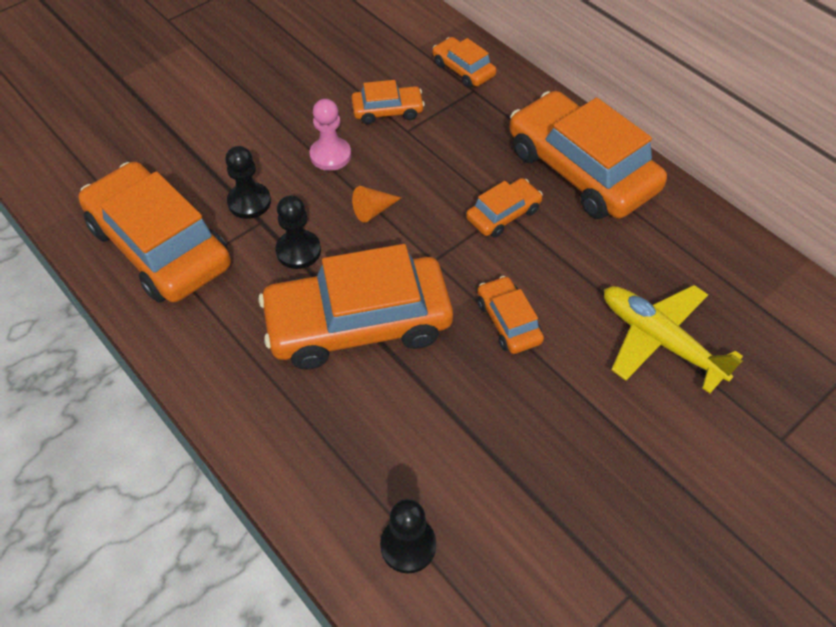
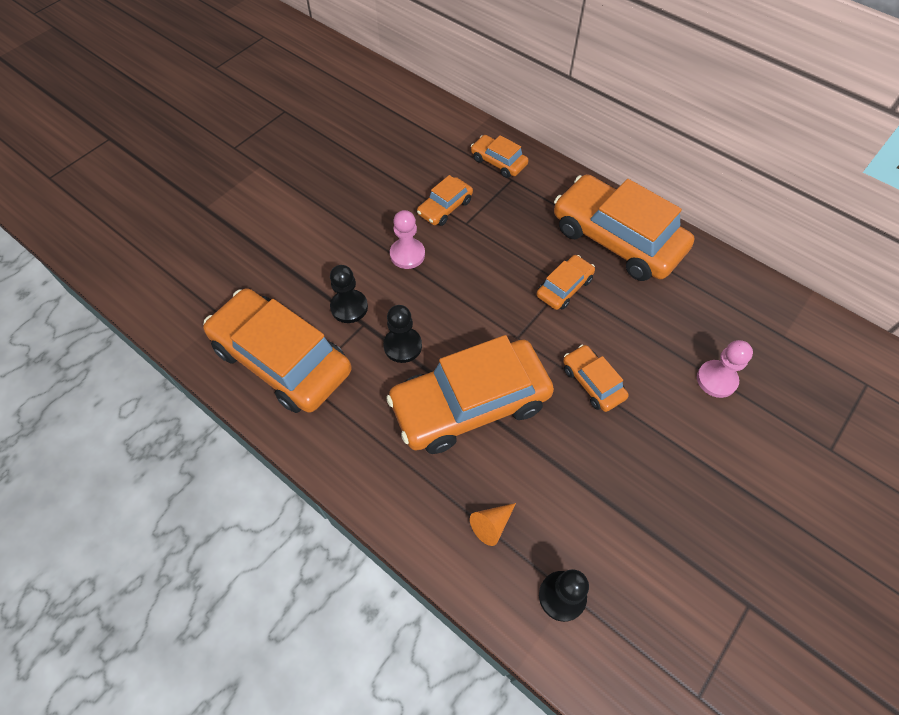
camera: 10 degrees left, 5 degrees up
orange car [351,80,425,124] -> orange car turned 150 degrees clockwise [417,175,473,226]
orange cone [352,186,401,223] -> orange cone moved to [470,503,516,546]
yellow plane [604,285,743,393] -> pink pawn [697,340,753,398]

